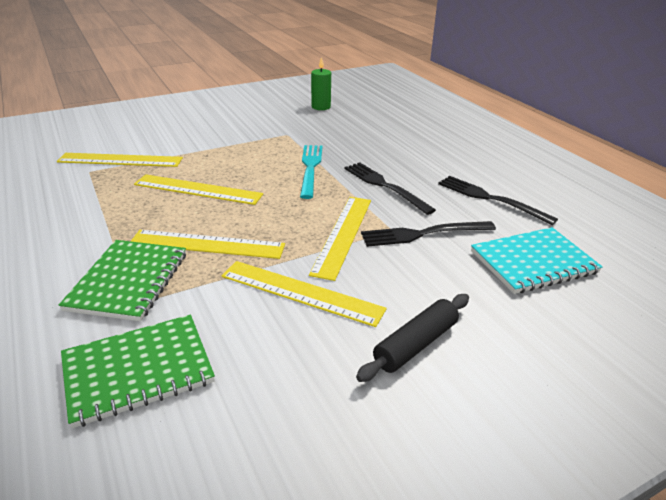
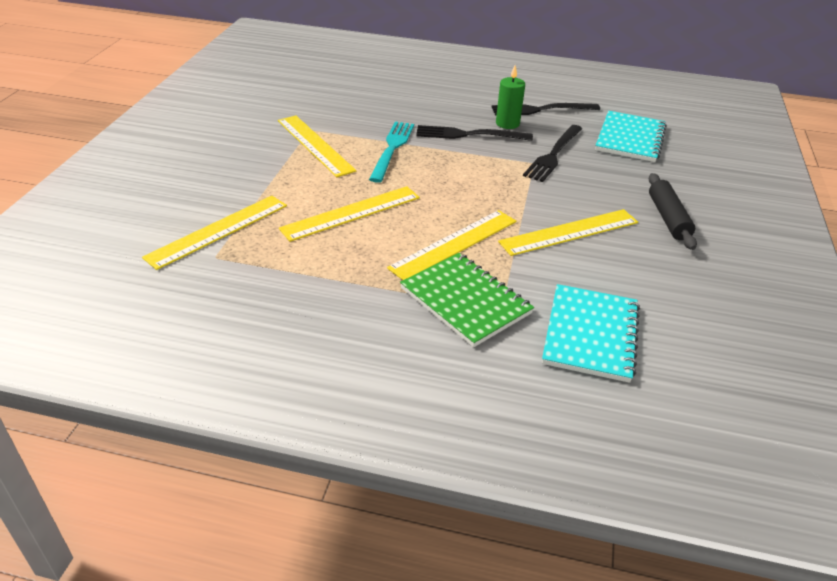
camera: 50 degrees left, 5 degrees up
green notebook [61,315,215,428] -> turquoise notebook [542,284,640,383]
turquoise fork [300,145,322,199] -> turquoise fork turned 60 degrees clockwise [369,121,414,183]
yellow ruler [309,197,371,281] -> yellow ruler moved to [278,115,356,177]
green candle [311,57,331,110] -> green candle moved to [496,65,525,129]

